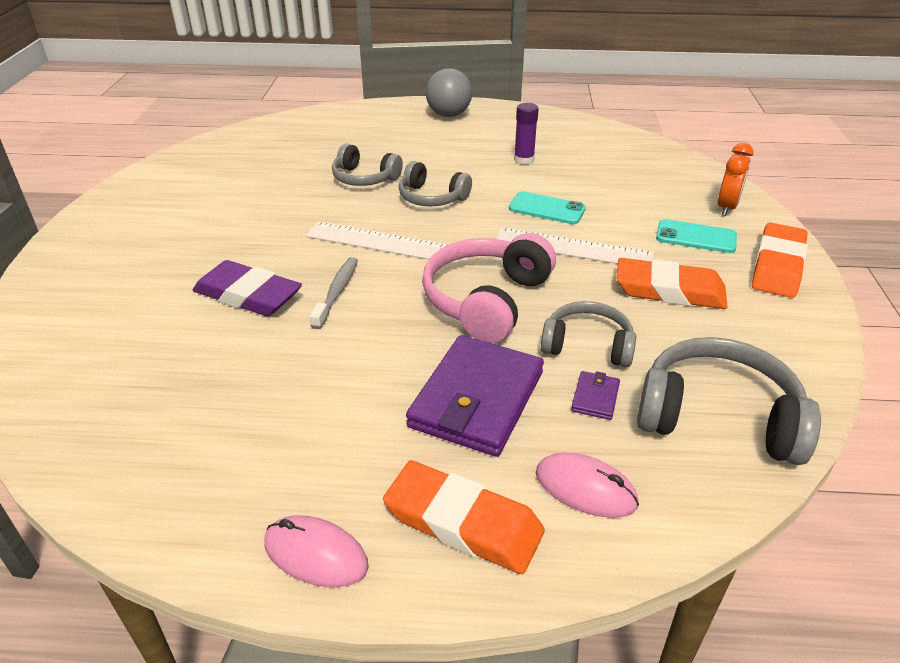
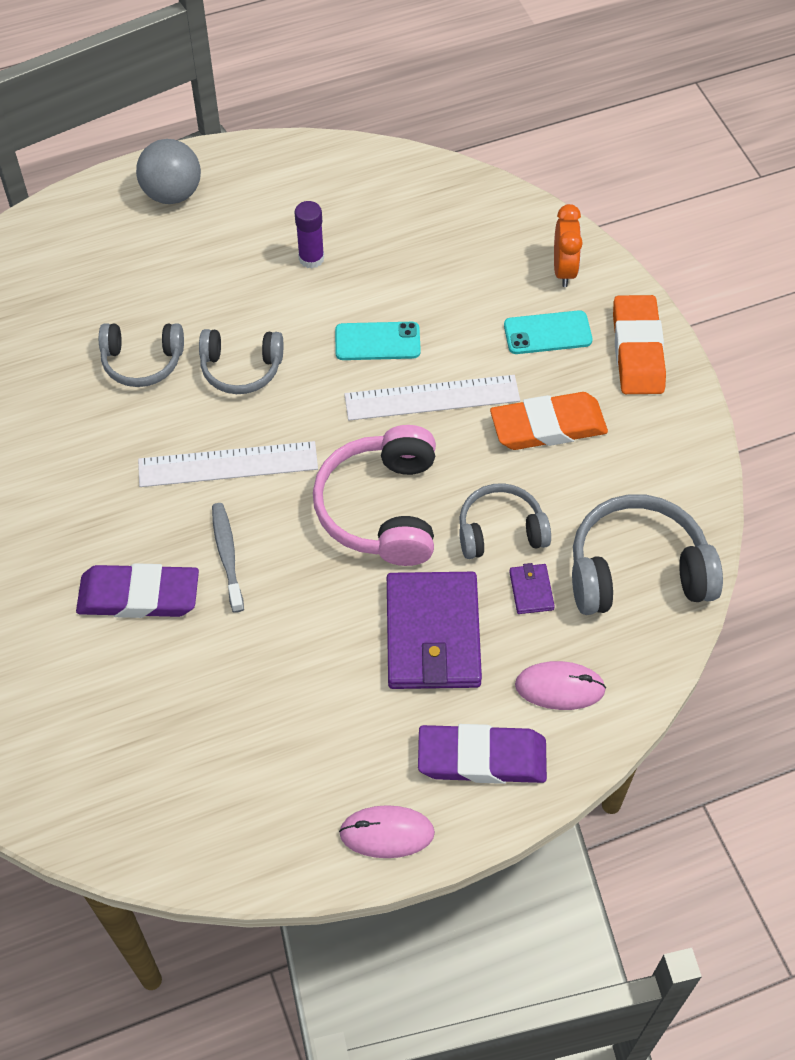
camera: 25 degrees left, 20 degrees up
orange eraser [383,460,545,574] -> purple eraser [418,724,547,784]

